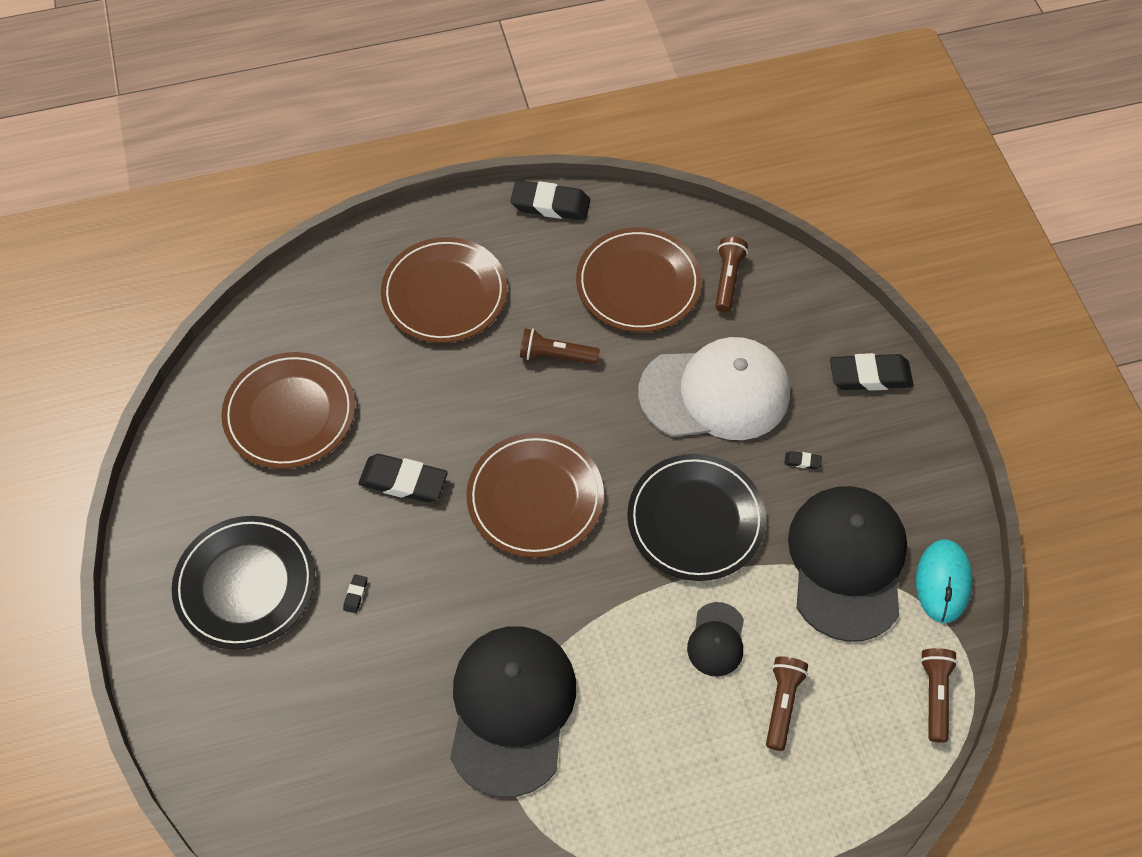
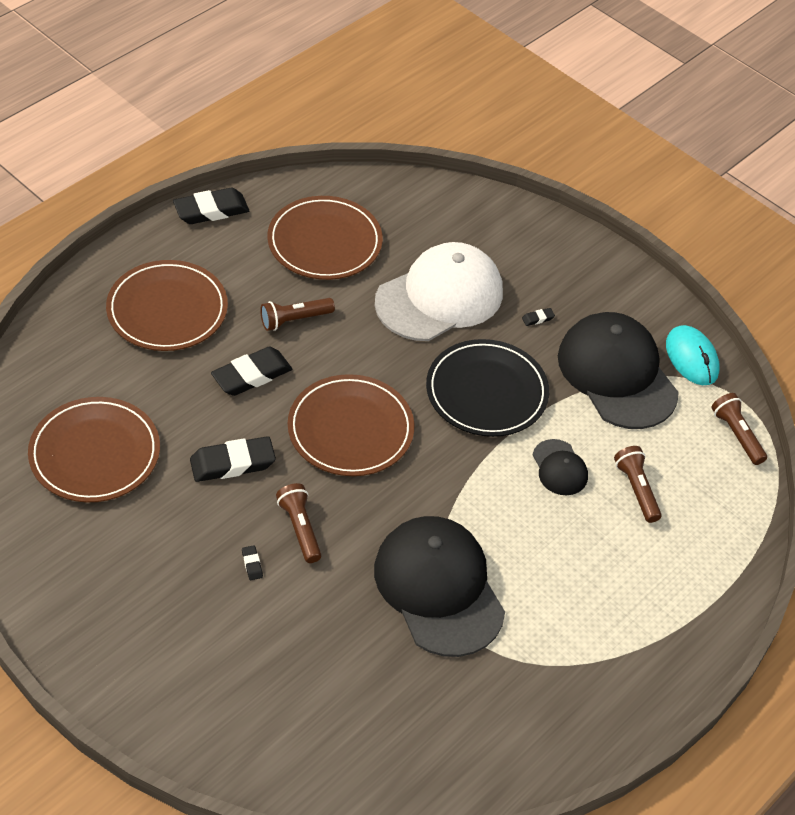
camera: 35 degrees left, 10 degrees down
black plate [172,516,315,649] -> none
brown flashlight [715,237,748,312] -> brown flashlight moved to [276,483,321,563]
black eraser [830,353,914,391] -> black eraser moved to [211,346,292,396]

